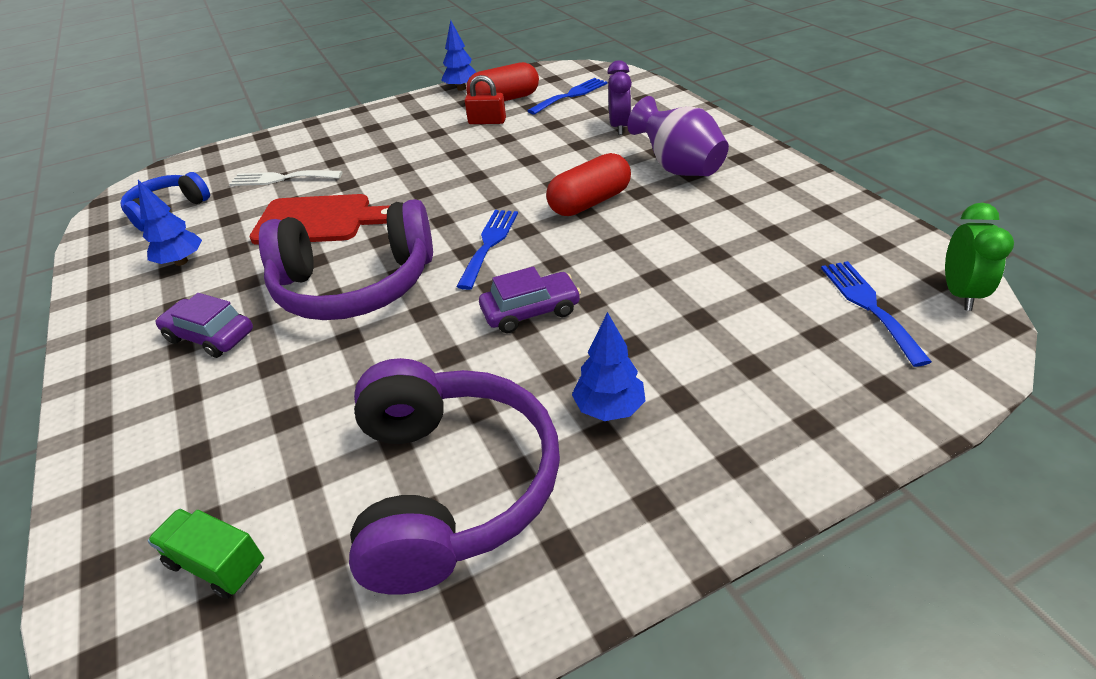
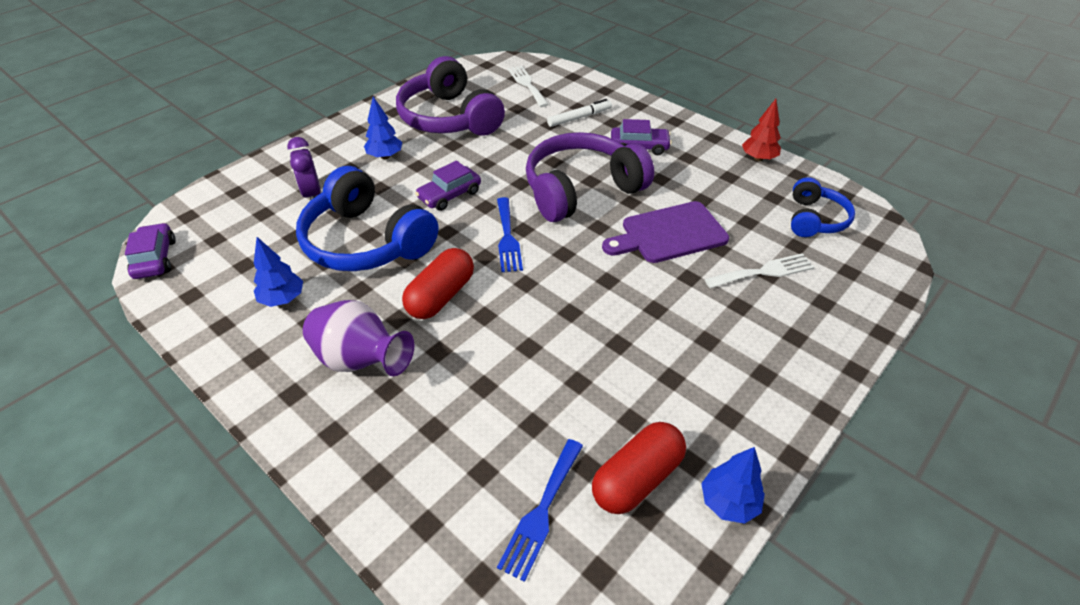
camera: 155 degrees right, 5 degrees up
blue tree [138,180,202,266] -> blue tree moved to [254,237,303,307]
green truck [148,509,264,599] -> white fork [507,65,549,107]
red cutting board [249,194,390,245] -> purple cutting board [602,201,729,263]
red padlock [465,75,506,124] -> none
purple clock [607,60,632,135] -> purple clock moved to [287,137,321,200]
blue fork [821,261,932,367] -> none
green clock [945,203,1014,311] -> purple car [125,223,175,279]
none -> blue headphones [296,166,438,271]
none -> white marker [547,99,612,127]
none -> red tree [742,99,781,161]

